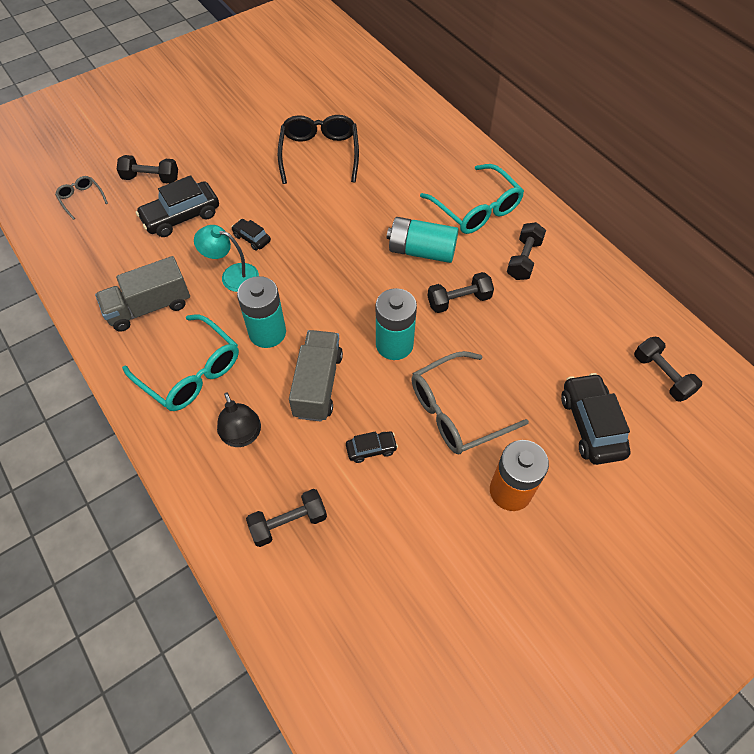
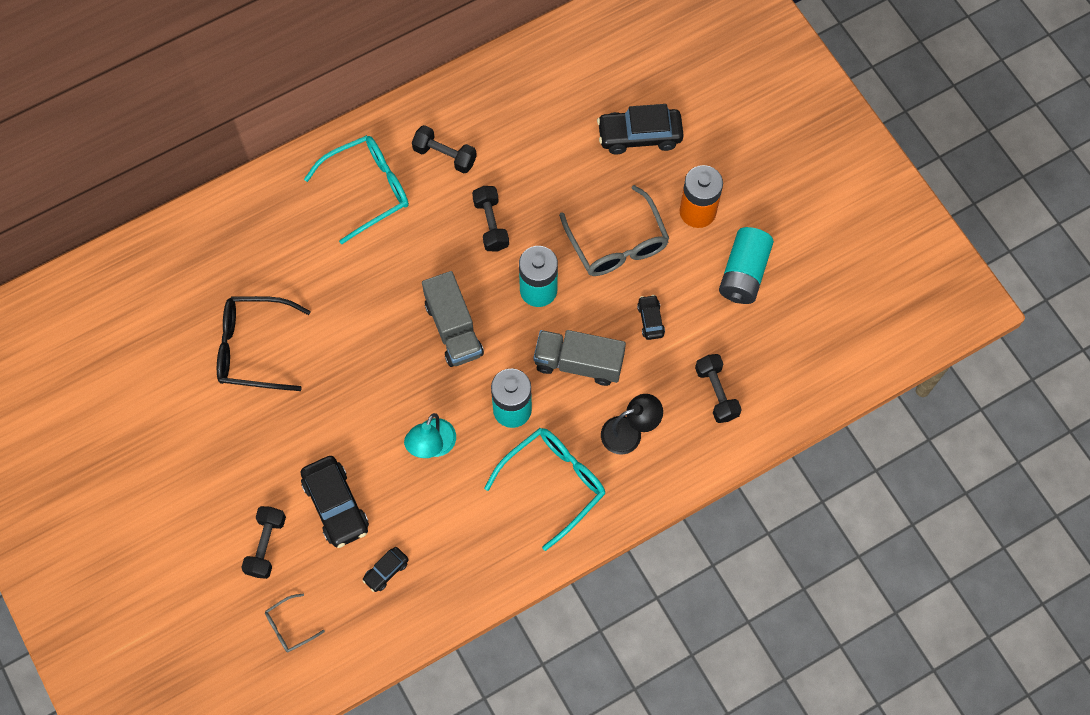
camera: 85 degrees left, 10 degrees up
grey truck [95,256,190,332] -> grey truck moved to [422,271,484,367]
black car [231,219,271,251] -> black car moved to [362,547,409,592]
turquoise battery [387,217,458,263] -> turquoise battery moved to [719,227,774,304]
black dumbbell [634,337,702,402] -> none

